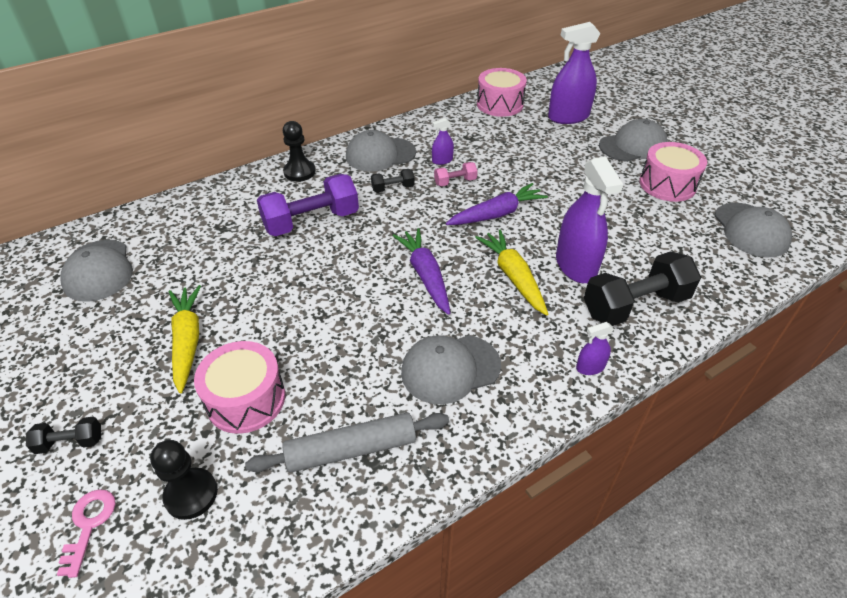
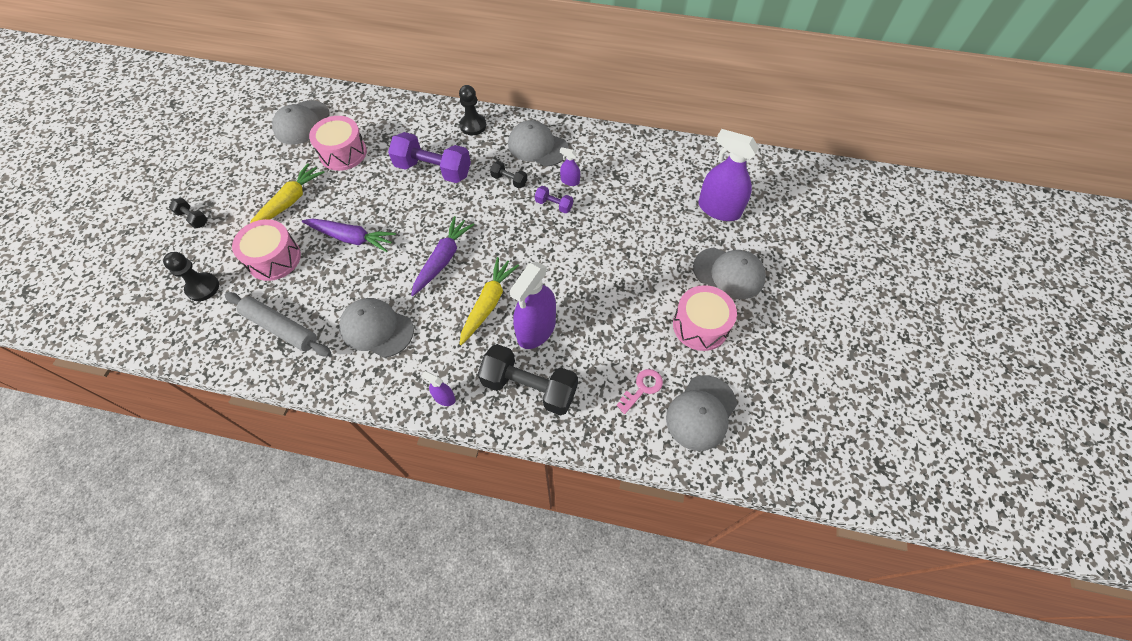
camera: 45 degrees right, 15 degrees up
pink key [57,489,115,578] -> pink key moved to [616,369,663,414]
pink dumbbell [434,162,478,186] -> purple dumbbell [535,186,573,213]
purple carrot [446,183,548,225] -> purple carrot moved to [302,218,396,252]
pink drum [477,68,527,117] -> pink drum moved to [309,116,367,171]

